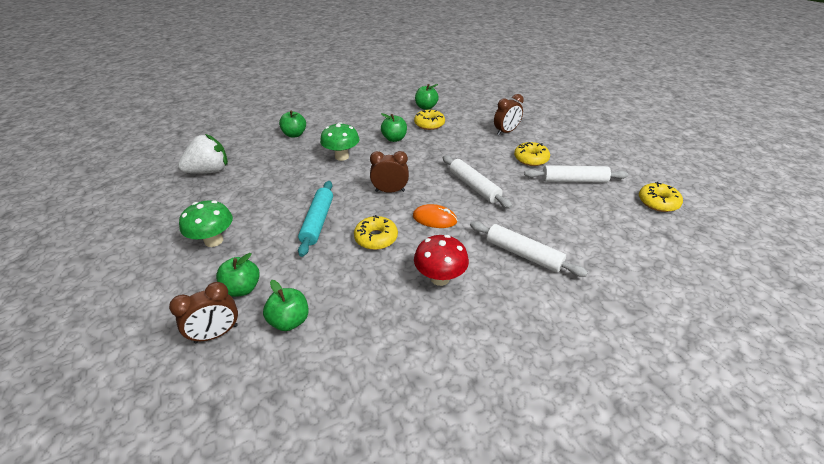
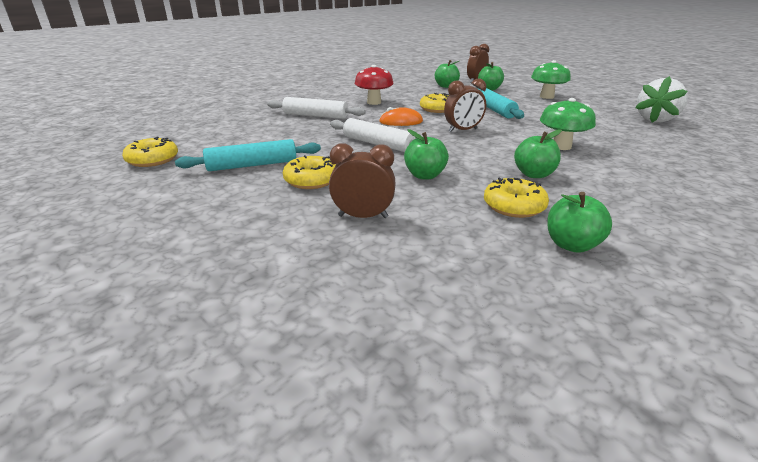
camera: 160 degrees right, 10 degrees down
green apple [279,110,306,138] -> green apple moved to [404,129,449,180]
brown clock [494,94,524,135] -> brown clock turned 60 degrees clockwise [329,143,396,218]
white rolling pin [524,165,628,183] -> turquoise rolling pin [175,139,321,171]

